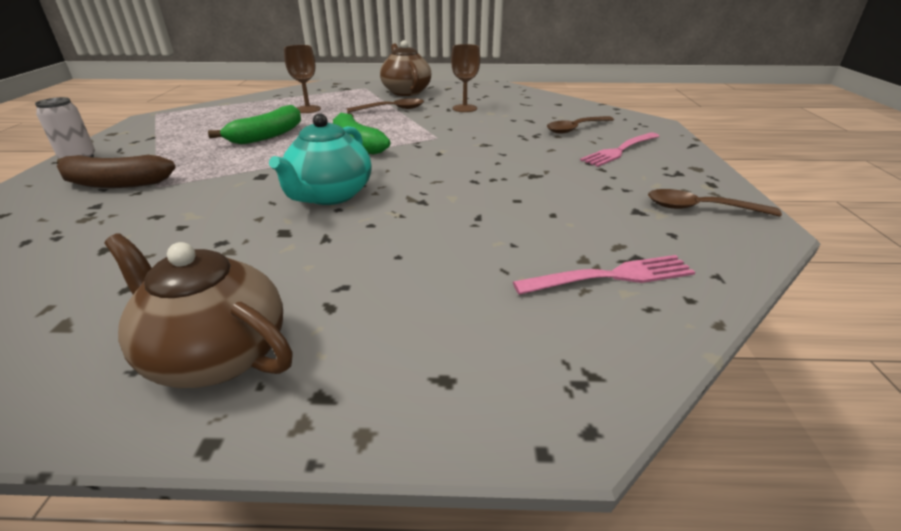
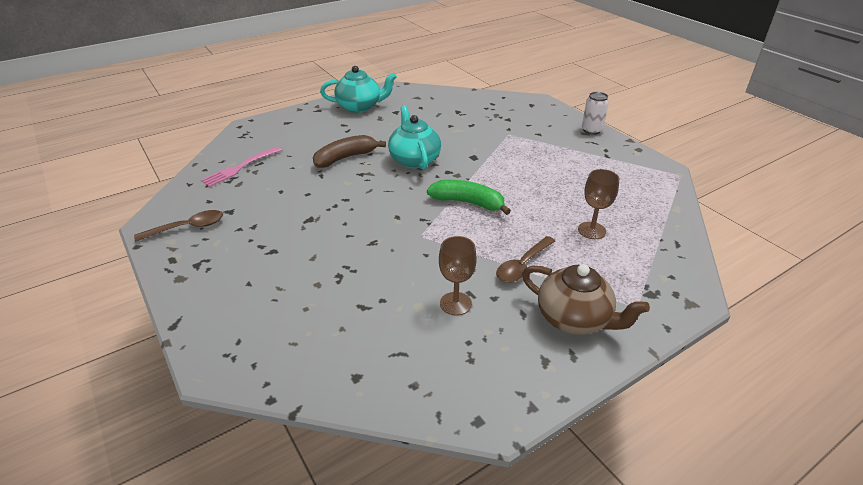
camera: 145 degrees right, 5 degrees up
brown banana [57,155,176,188] -> brown banana moved to [313,135,386,168]
brown teapot [104,233,293,388] -> turquoise teapot [320,66,397,113]
green banana [208,105,301,144] -> none
brown spoon [547,116,614,134] -> none
pink fork [580,132,660,167] -> none

